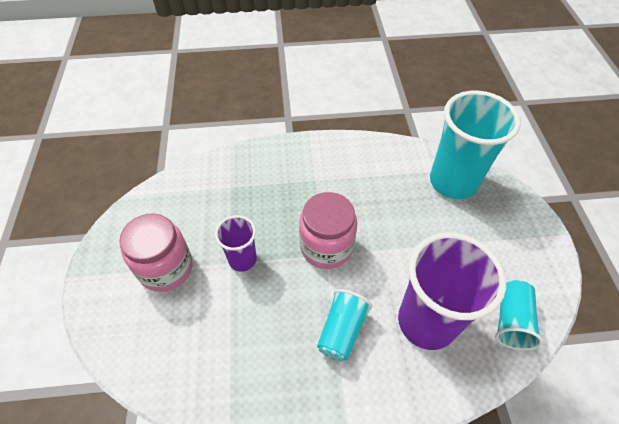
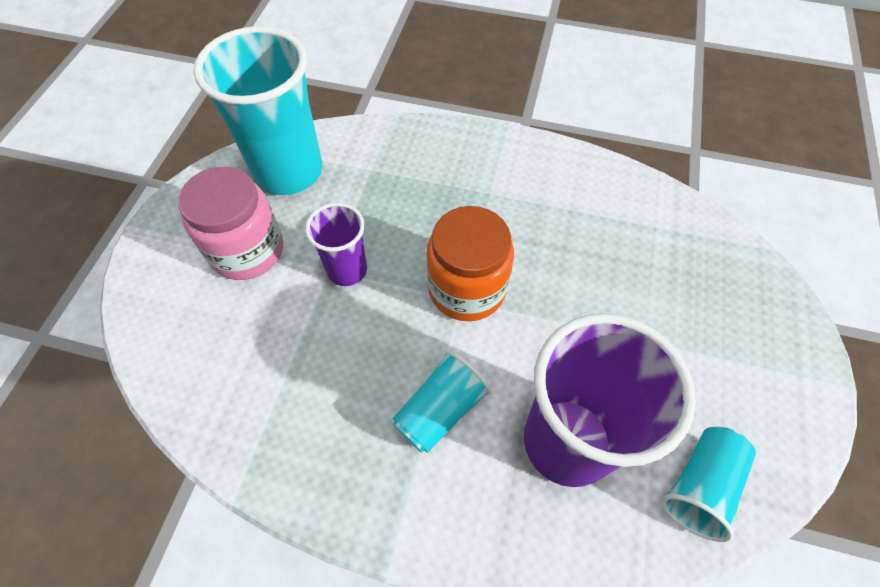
camera: 20 degrees right, 5 degrees up
pink jar [299,192,357,269] -> orange jar [427,206,514,321]
turquoise cup [430,91,521,199] -> turquoise cup moved to [194,26,322,195]

